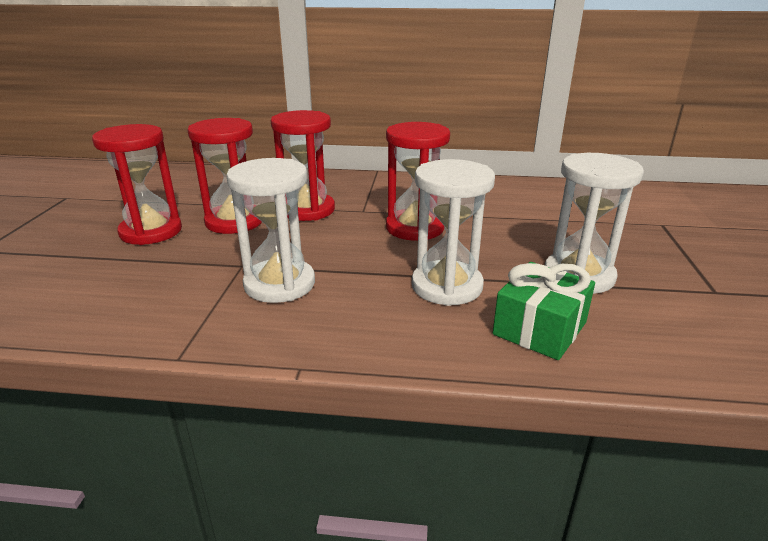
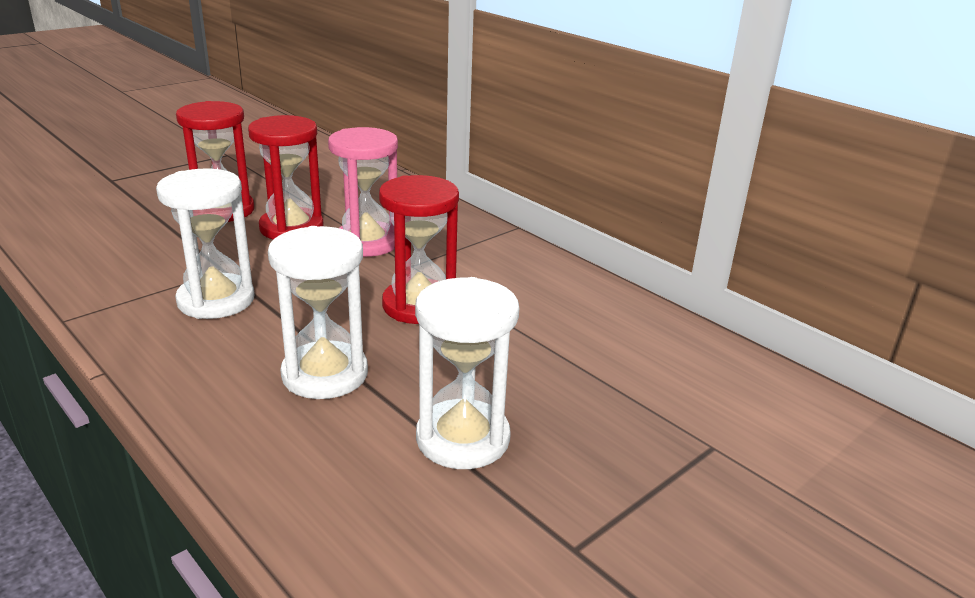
camera: 40 degrees right, 0 degrees up
red hourglass [271,110,335,221] -> pink hourglass [328,127,398,257]
green gift [493,262,595,360] -> none

